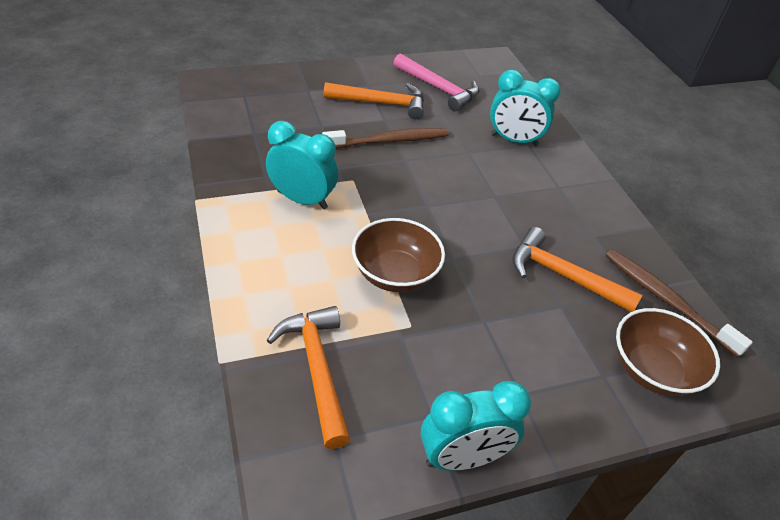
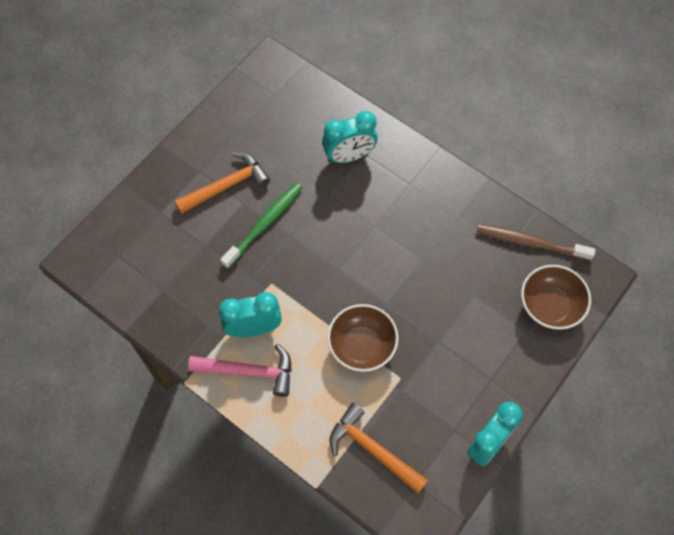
camera: 30 degrees left, 20 degrees up
brown toothbrush [322,128,449,149] -> green toothbrush [220,183,302,269]
pink hammer [394,53,479,111] -> pink hammer moved to [188,344,292,397]
orange hammer [512,227,642,312] -> none

